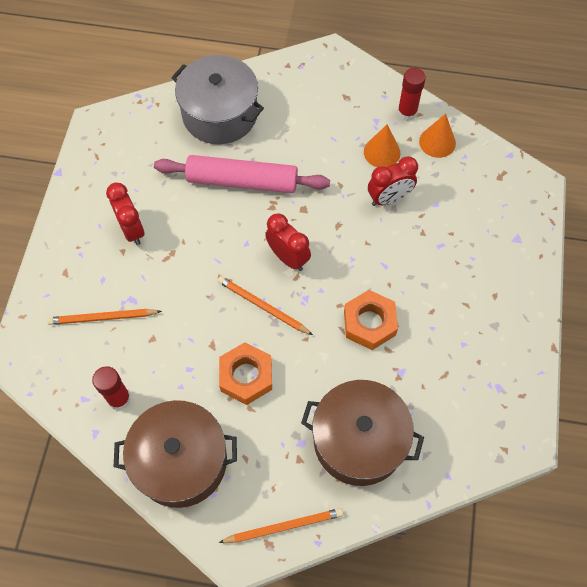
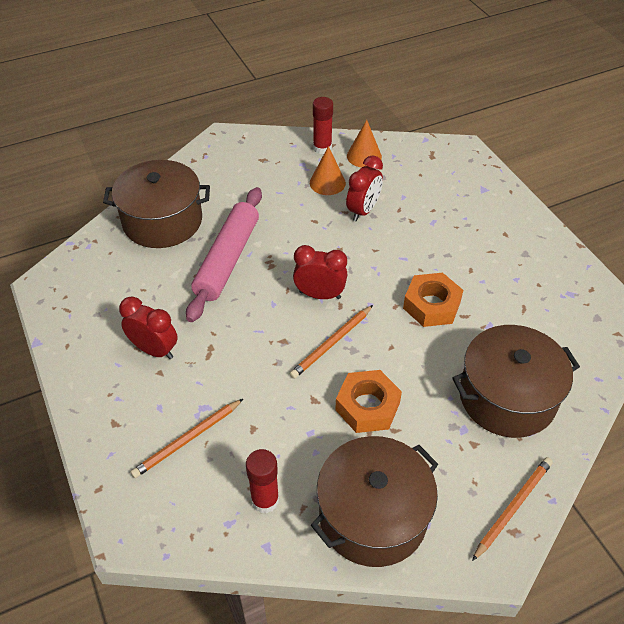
camera: 35 degrees left, 15 degrees down
pink rolling pin [154,155,330,193] -> pink rolling pin turned 45 degrees counterclockwise [186,187,262,322]
grey pot [171,55,264,144] -> brown pot [103,160,210,248]
orange pencil [218,276,313,335] -> orange pencil turned 45 degrees counterclockwise [290,305,373,379]

